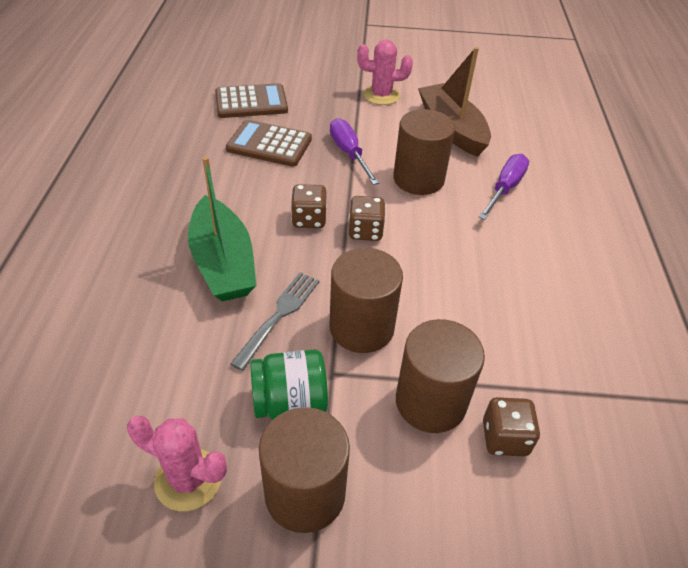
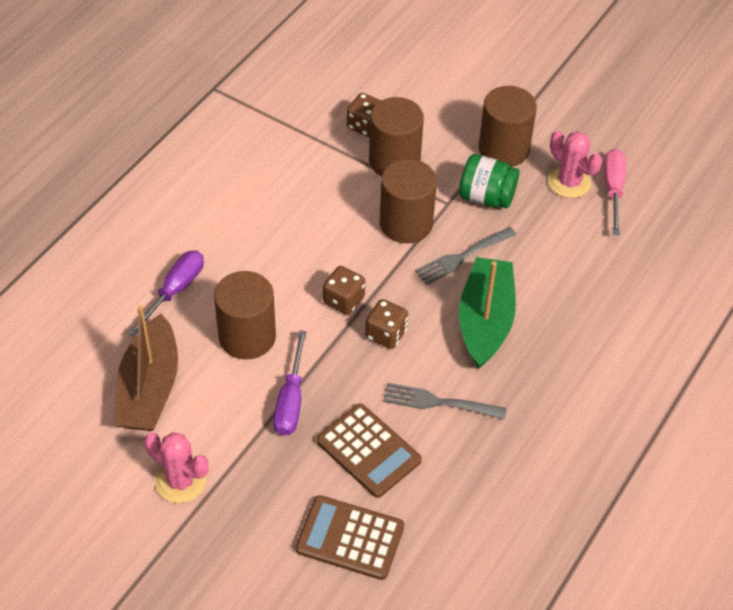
camera: 150 degrees left, 5 degrees up
purple screwdriver [479,154,529,220] -> purple screwdriver turned 150 degrees clockwise [128,250,204,337]
none -> grey fork [383,383,507,420]
none -> pink screwdriver [604,149,626,235]

